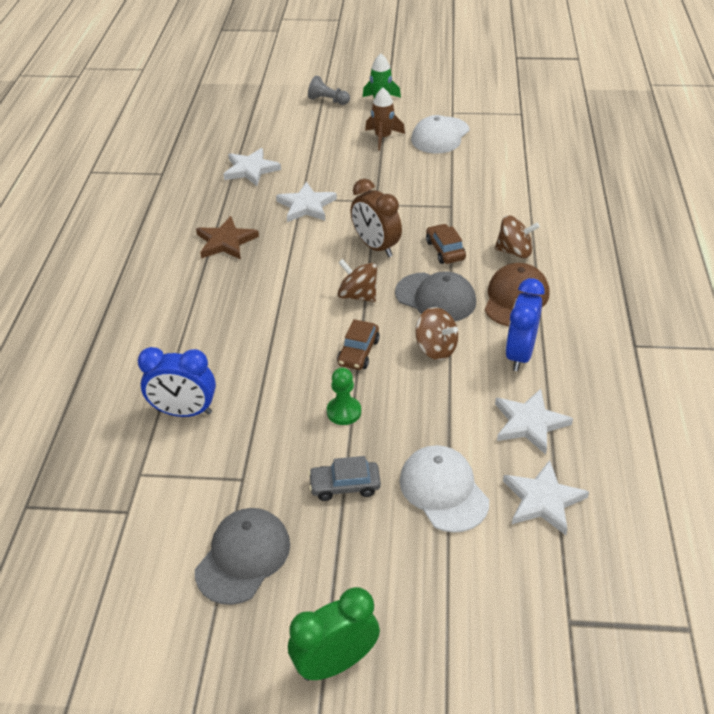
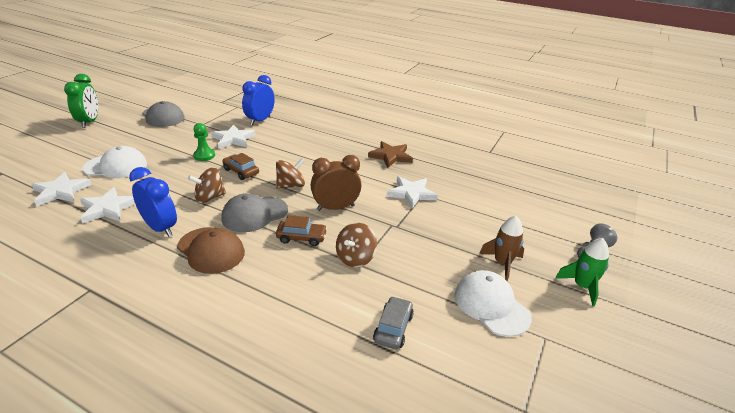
camera: 110 degrees right, 10 degrees down
white star [223,148,281,186] -> white star moved to [211,125,256,148]
grey car [308,456,381,501] -> grey car moved to [373,296,414,349]
brown spinning top [495,215,540,258] -> brown spinning top moved to [336,223,377,267]

